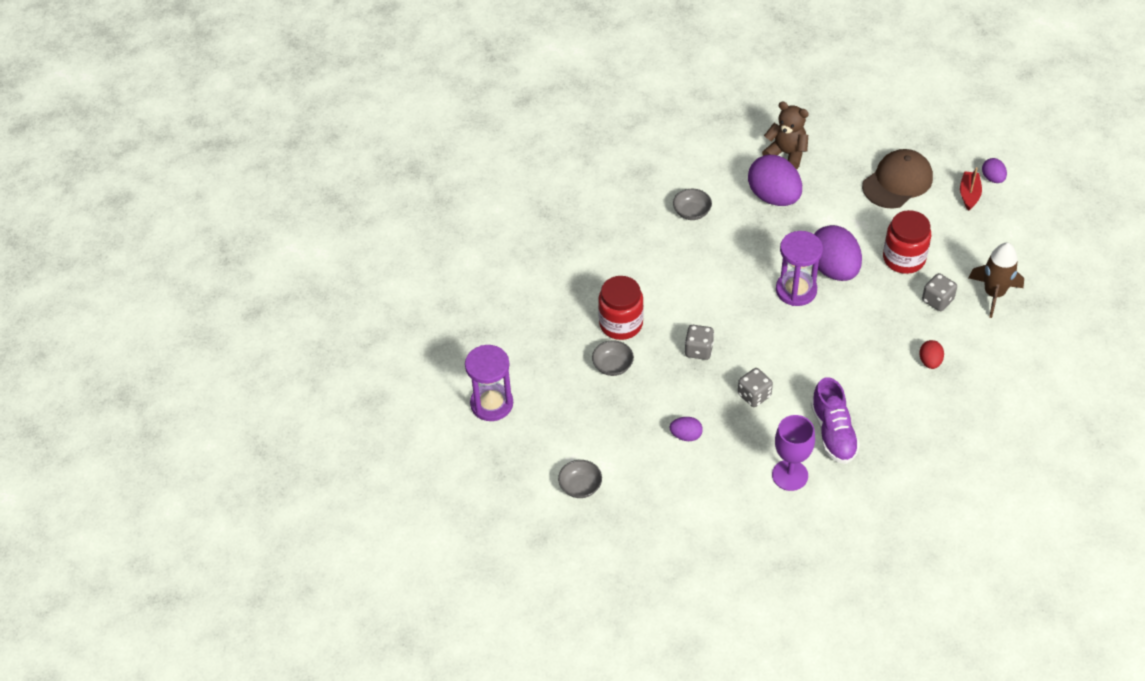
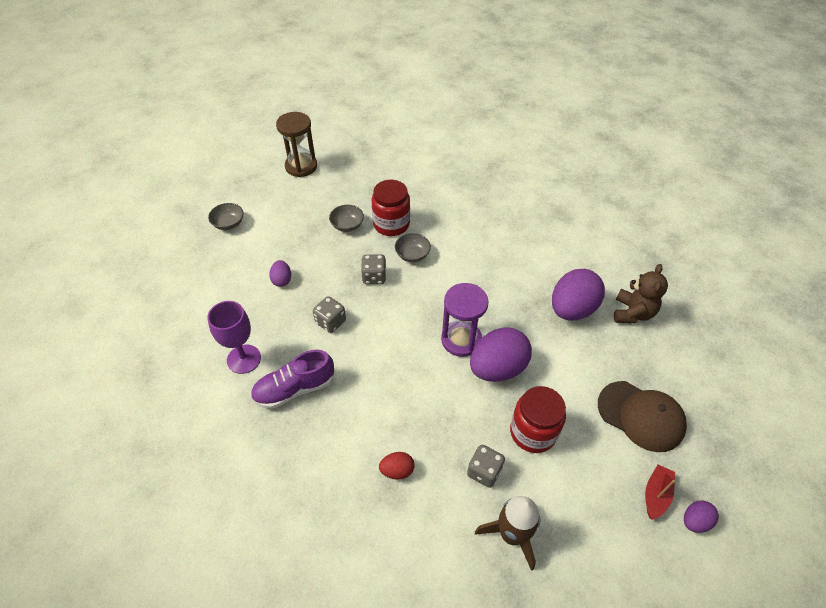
camera: 75 degrees right, 0 degrees up
purple hourglass [465,345,513,421] -> brown hourglass [276,112,317,177]
grey bowl [673,189,712,220] -> grey bowl moved to [395,233,431,262]
red boat [960,167,982,211] -> red boat turned 60 degrees counterclockwise [645,464,675,520]

